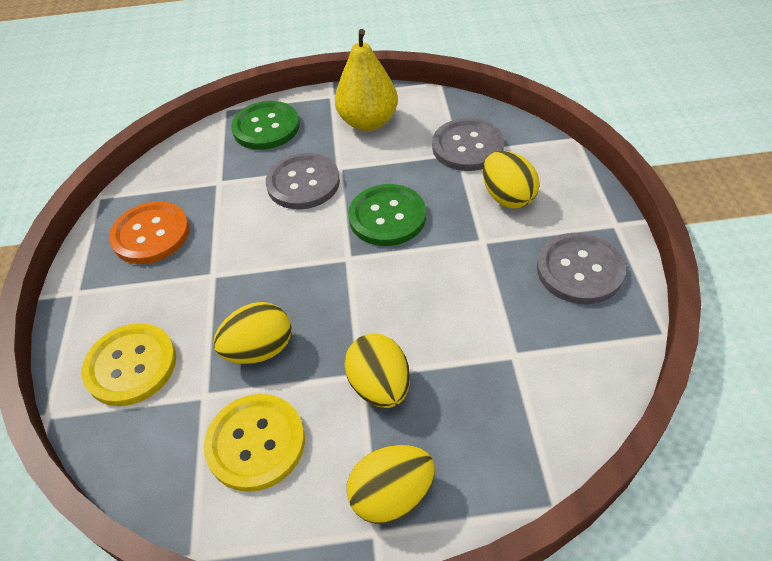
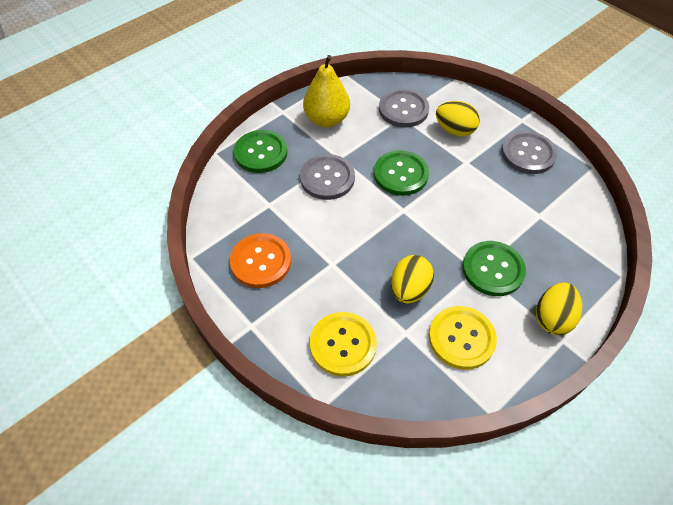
camera: 40 degrees left, 5 degrees up
yellow egg [344,334,410,408] -> green button [462,241,526,296]

